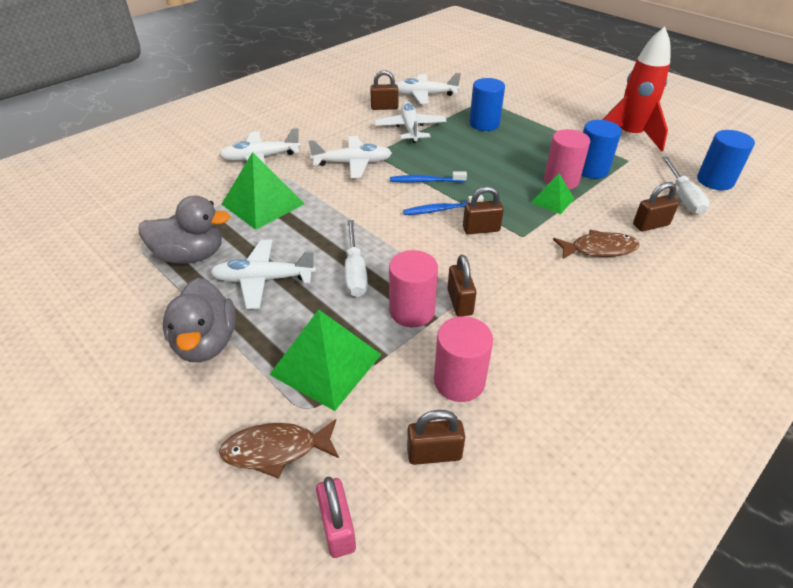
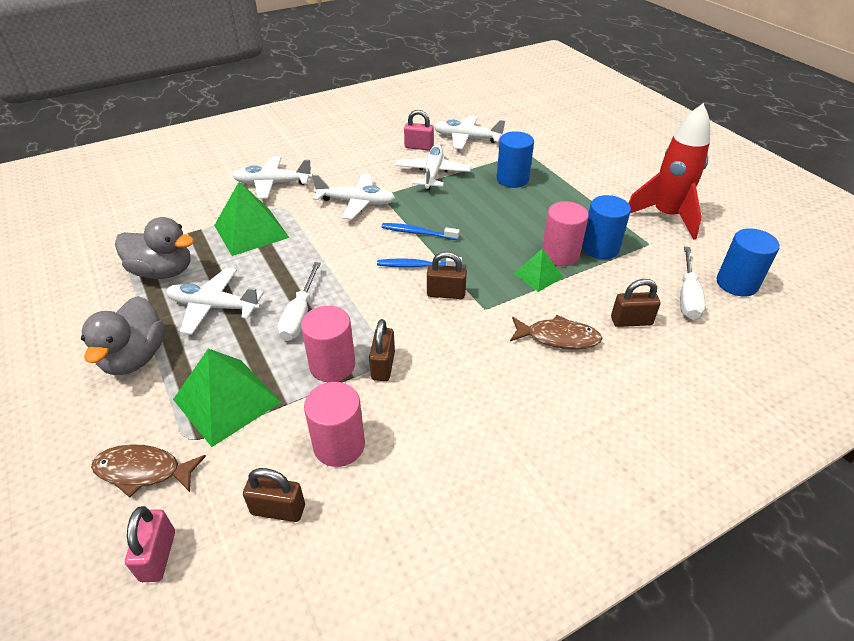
camera: 15 degrees right, 0 degrees up
brown padlock [370,70,398,110] -> pink padlock [404,110,434,151]

